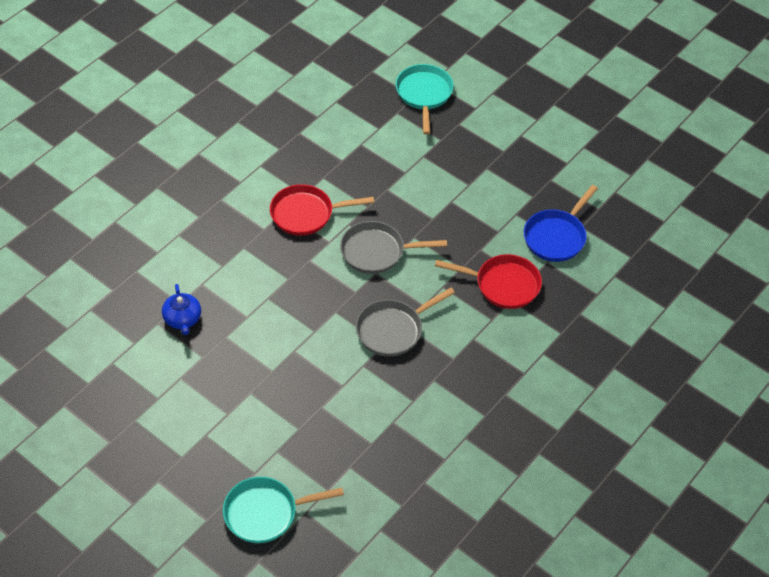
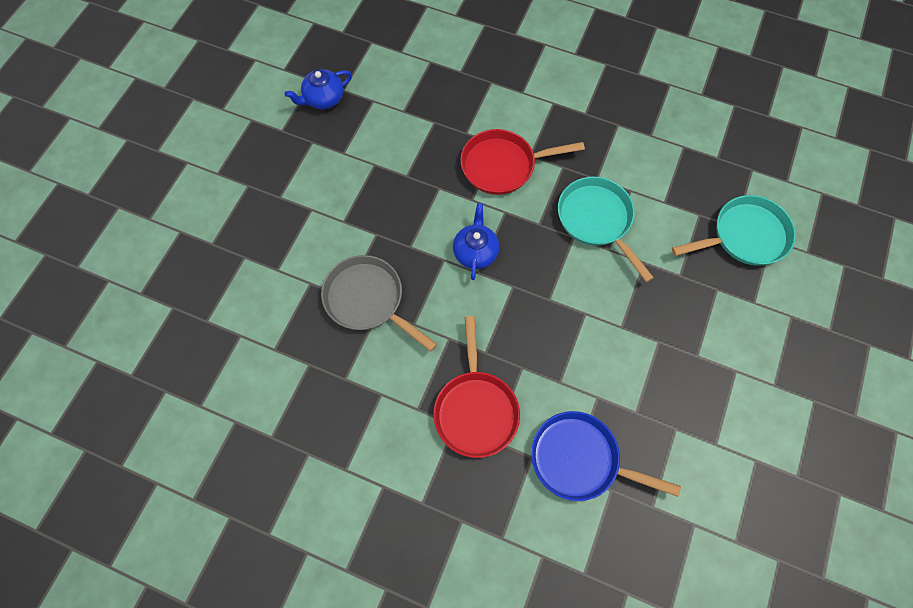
camera: 75 degrees right, 15 degrees up
turquoise pan [223,477,344,543] -> turquoise pan moved to [558,177,654,282]
red pan [270,184,374,236] -> red pan turned 75 degrees counterclockwise [461,129,585,195]
grey pan [340,221,447,274] -> blue teapot [453,203,499,280]

